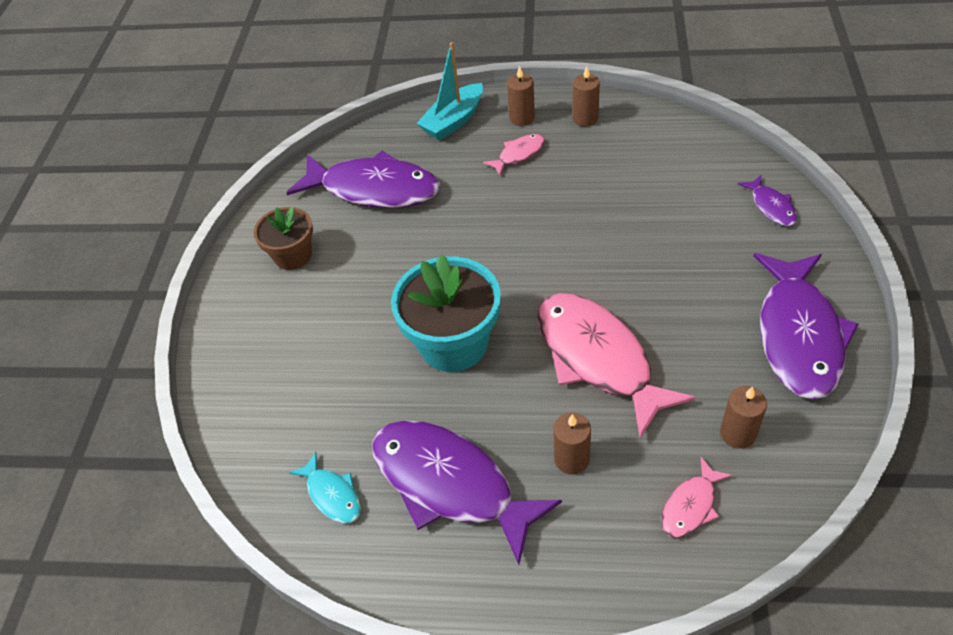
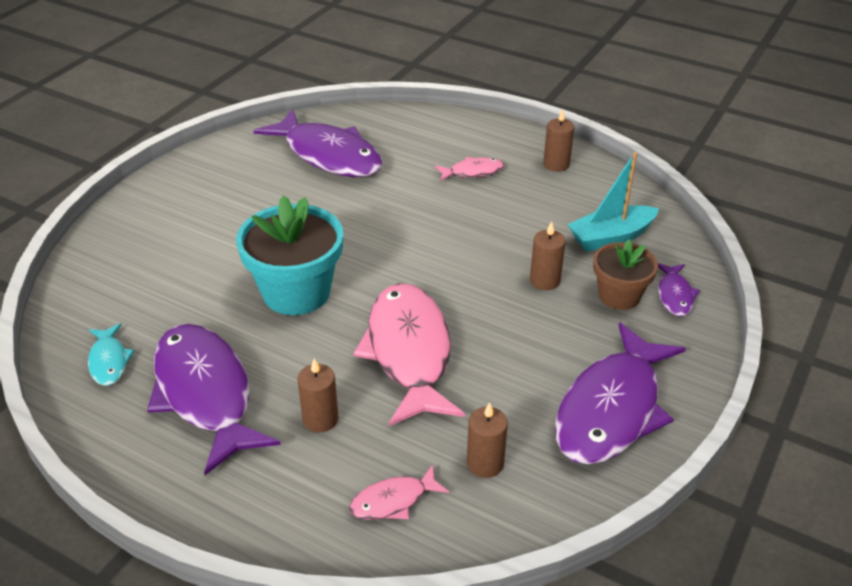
camera: 20 degrees right, 10 degrees down
brown flower pot [254,207,313,270] -> brown flower pot moved to [593,239,658,310]
turquoise boat [417,42,483,140] -> turquoise boat moved to [568,152,659,251]
brown candle [507,66,535,126] -> brown candle moved to [530,221,566,290]

